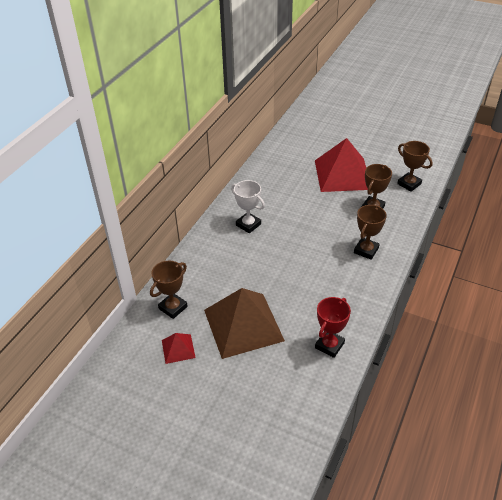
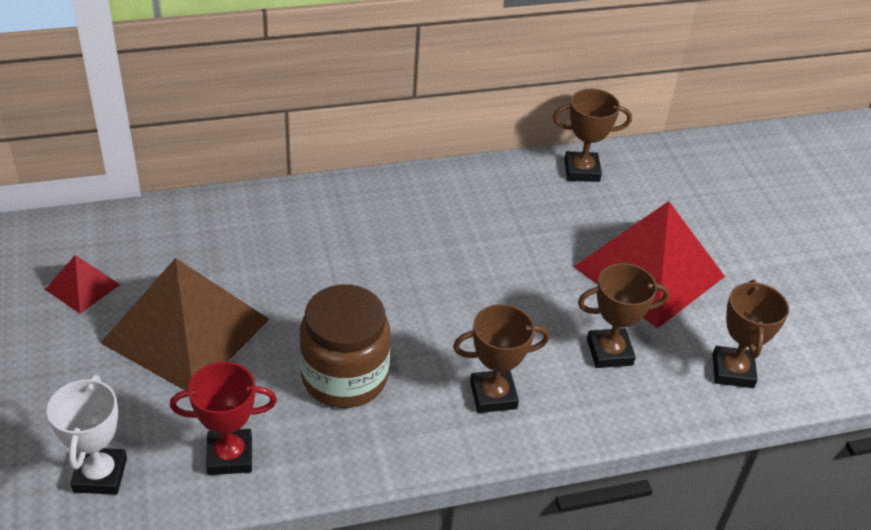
camera: 45 degrees right, 0 degrees up
brown trophy [150,261,188,319] -> brown trophy moved to [553,89,632,182]
white trophy [231,180,265,233] -> white trophy moved to [47,375,127,495]
none -> brown jar [300,284,390,408]

